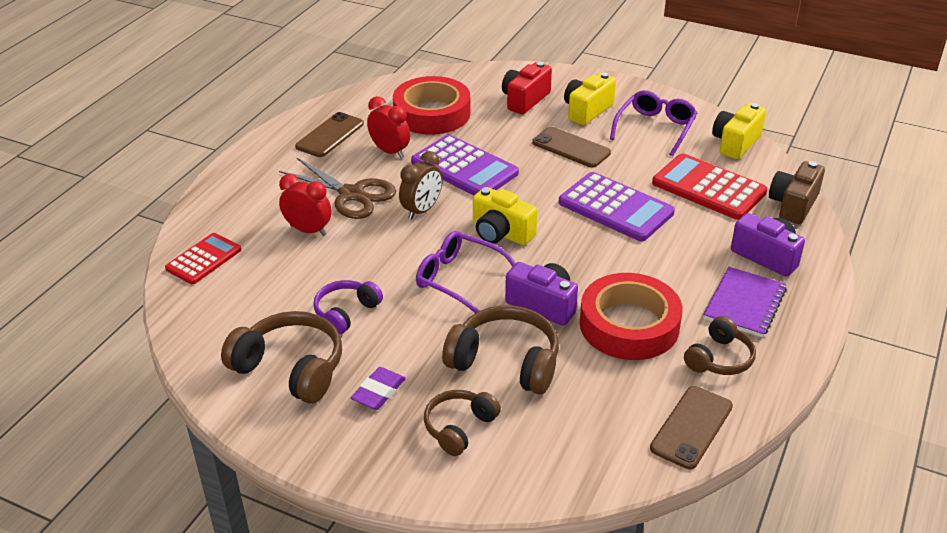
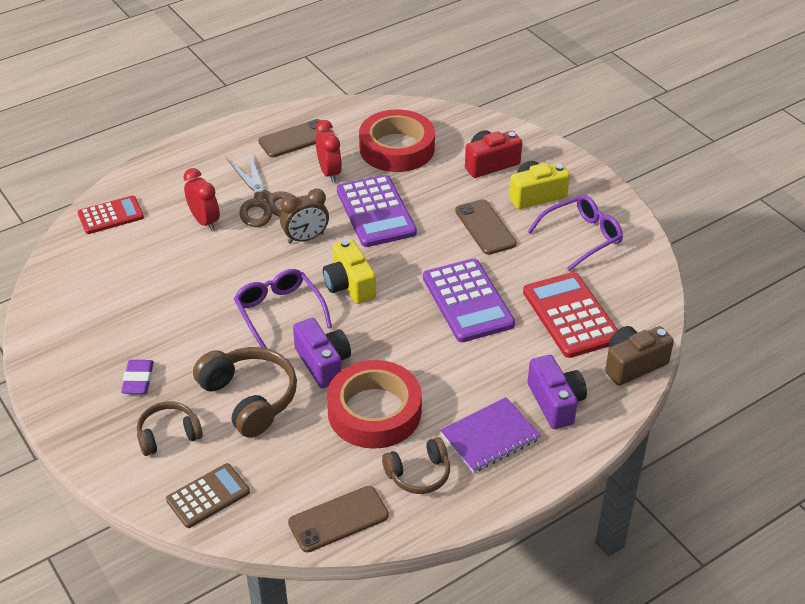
camera: 30 degrees right, 5 degrees up
brown headphones [221,311,342,403] -> none
purple headphones [313,280,383,335] -> none
purple eraser [351,367,406,410] -> purple eraser turned 60 degrees counterclockwise [121,360,154,394]
yellow camera [712,103,766,159] -> none
none -> brown calculator [166,463,250,528]

